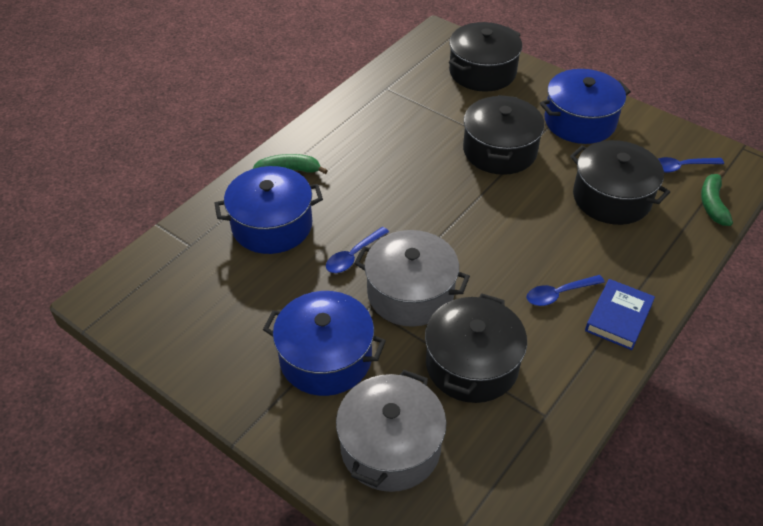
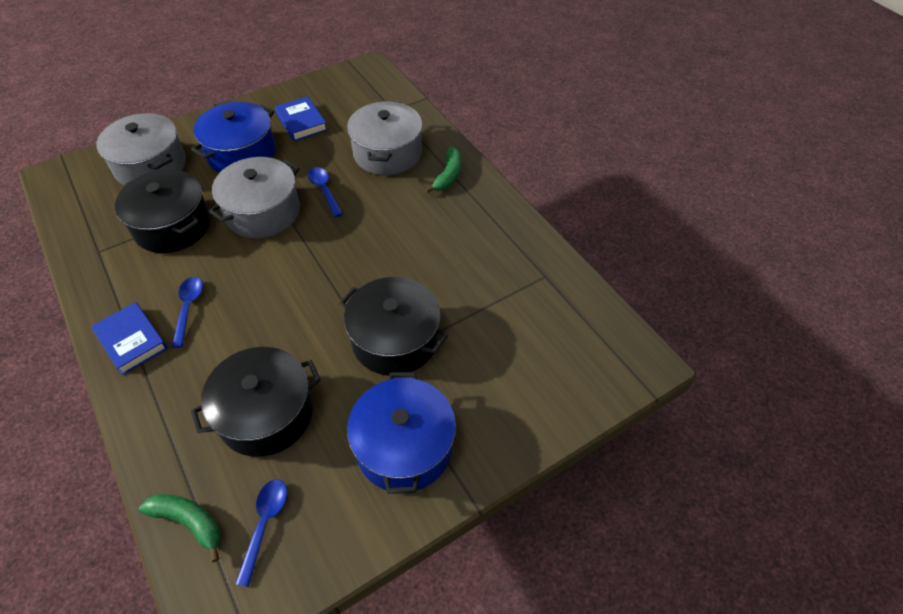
camera: 110 degrees right, 5 degrees up
blue pot [214,166,323,254] -> grey pot [347,101,423,175]
black pot [449,22,522,92] -> none
none -> blue book [275,96,327,141]

